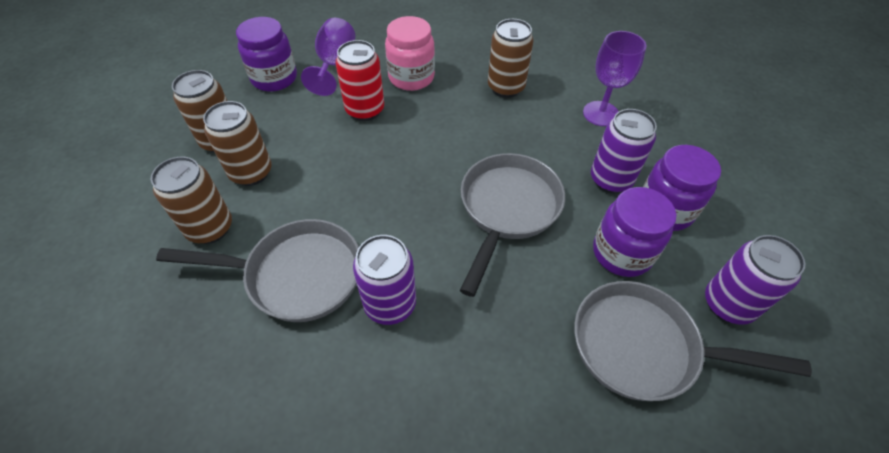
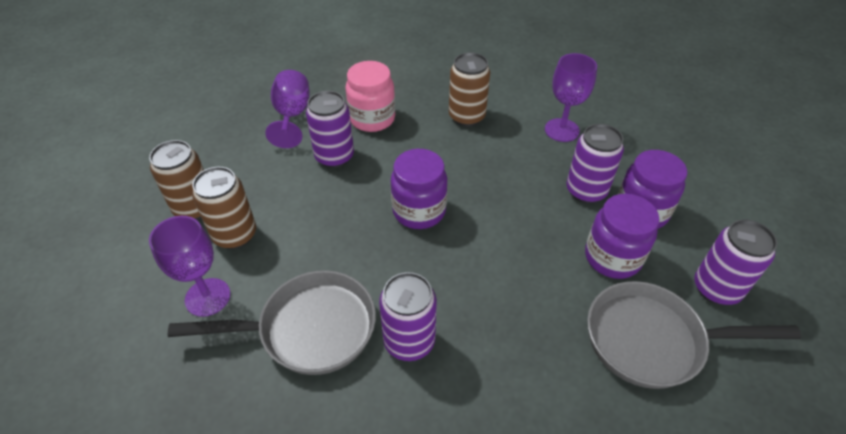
camera: 10 degrees left, 5 degrees down
brown can [151,157,232,244] -> purple goblet [149,216,231,317]
purple jar [236,17,297,92] -> purple jar moved to [391,149,447,229]
red can [336,40,384,121] -> purple can [306,91,354,168]
grey pan [460,153,565,297] -> none

